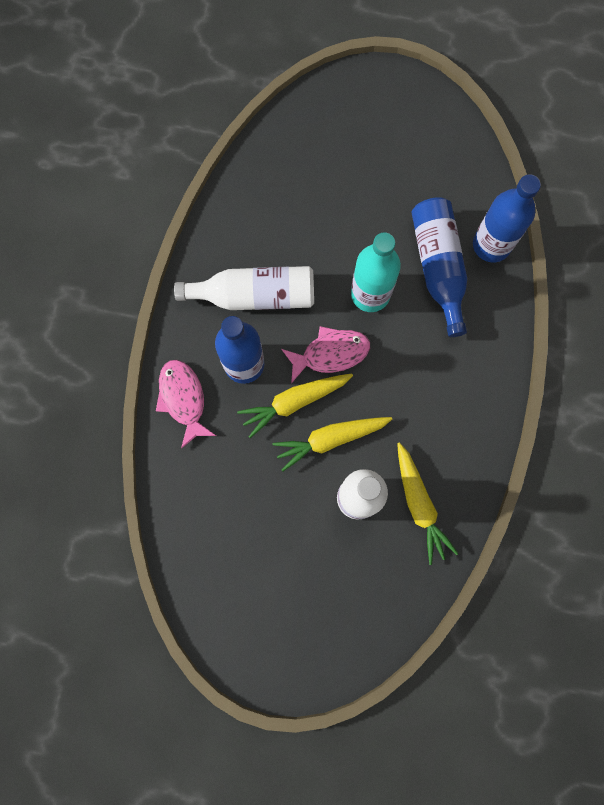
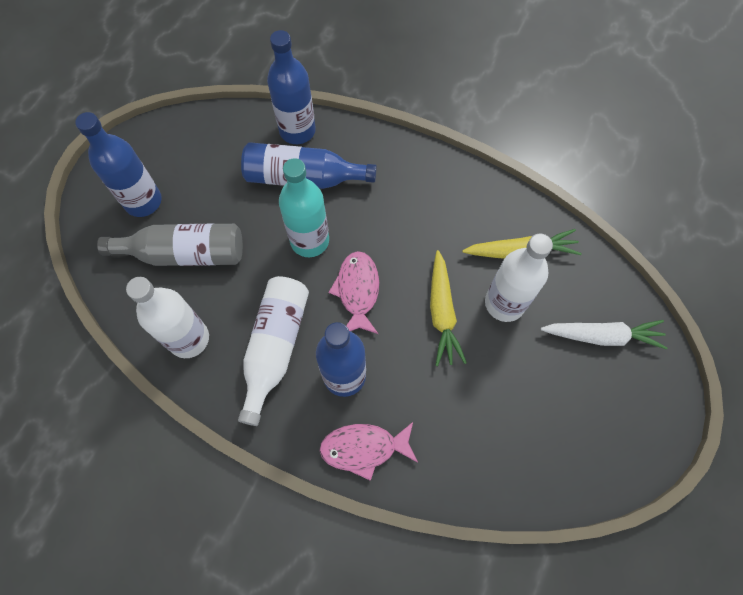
camera: 75 degrees left, 10 degrees down
yellow carrot [237,374,353,438] -> none
none -> blue bottle [75,112,162,217]
none -> grey bottle [97,224,243,266]
none -> white bottle [126,277,209,358]
none -> white carrot [541,320,668,350]

